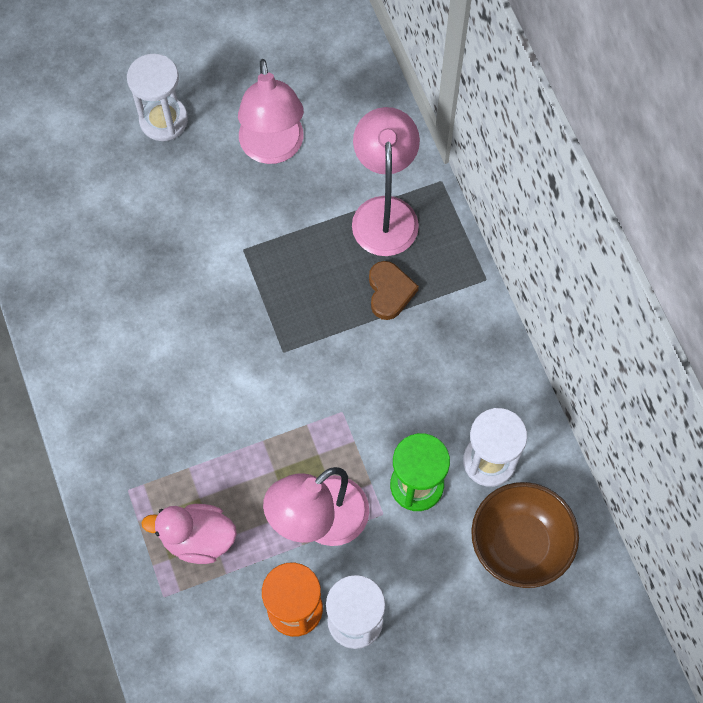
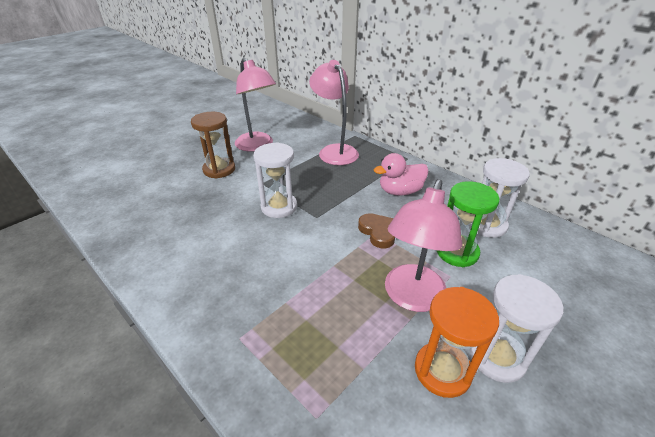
camera: 25 degrees left, 30 degrees down
white hourglass [127,54,188,141] -> white hourglass moved to [253,142,297,218]
pink duck [141,504,237,564] -> pink duck moved to [374,153,429,196]
brown heart [369,261,419,320] -> brown heart moved to [358,213,395,249]
brown bowl [471,482,579,588] -> none
none -> brown hourglass [191,112,235,179]

